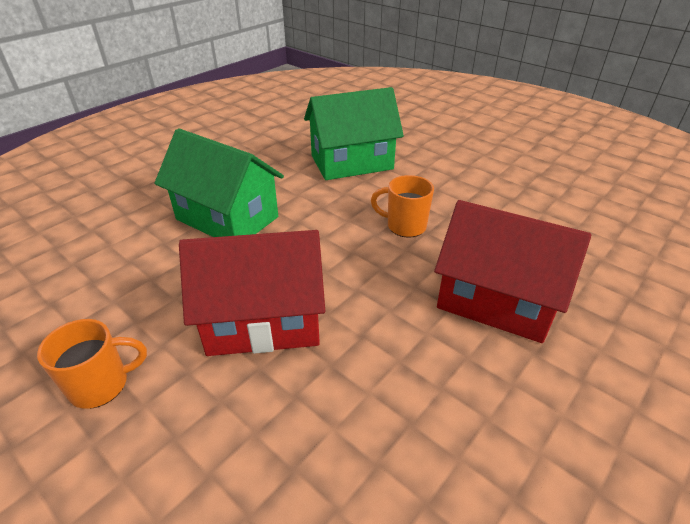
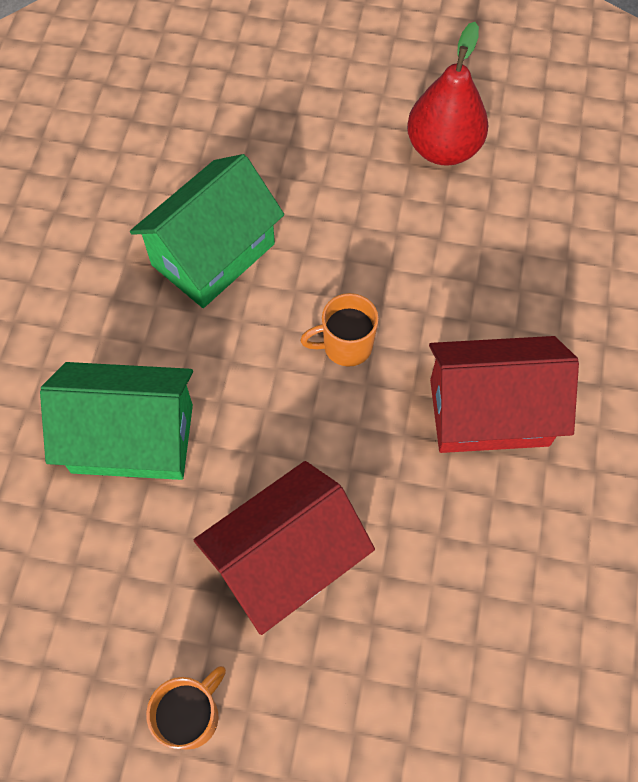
camera: 30 degrees left, 25 degrees up
none -> red pear [407,22,488,166]

